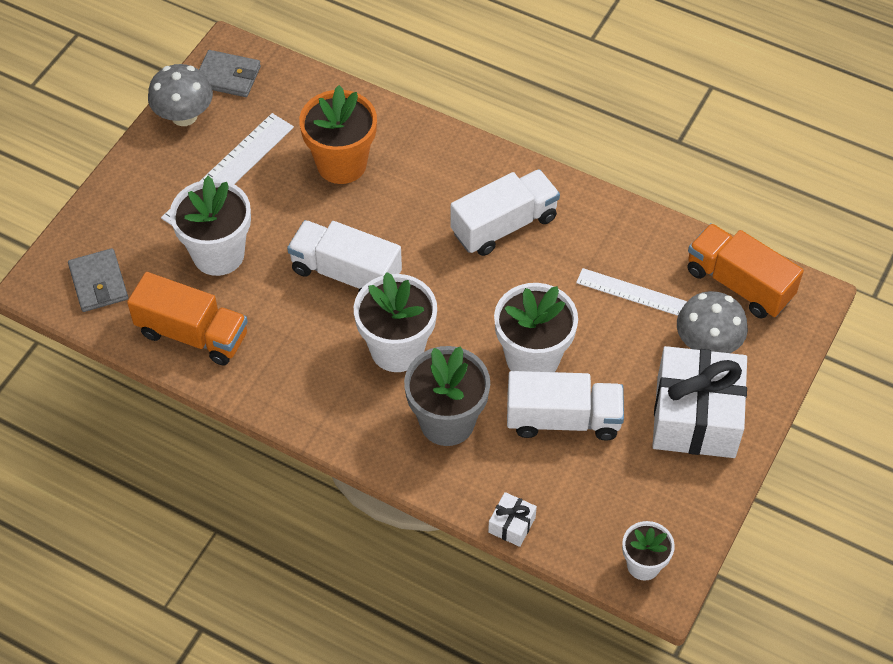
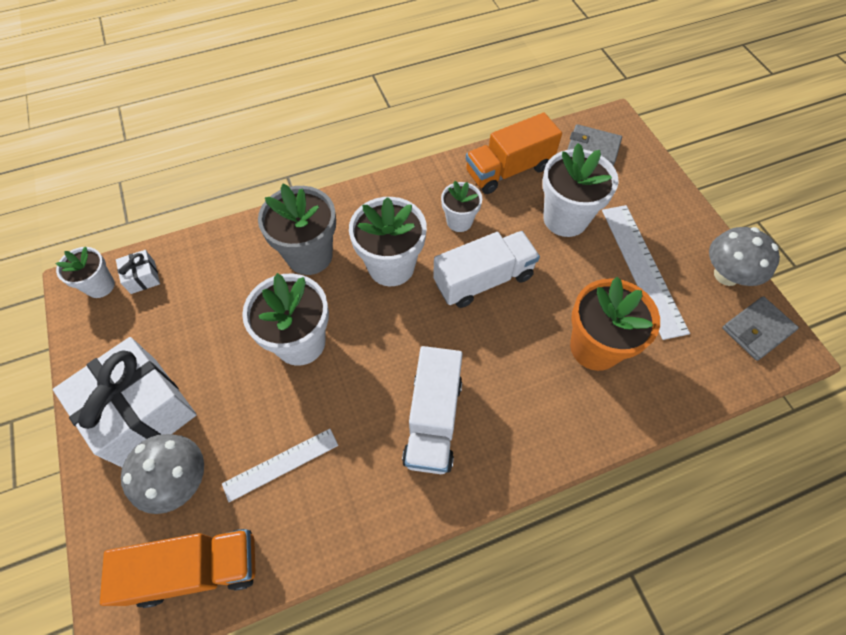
camera: 130 degrees right, 5 degrees up
white gift [488,492,537,547] -> white gift moved to [116,250,160,294]
white truck [507,371,624,441] -> none
none -> white flower pot [441,181,482,232]

